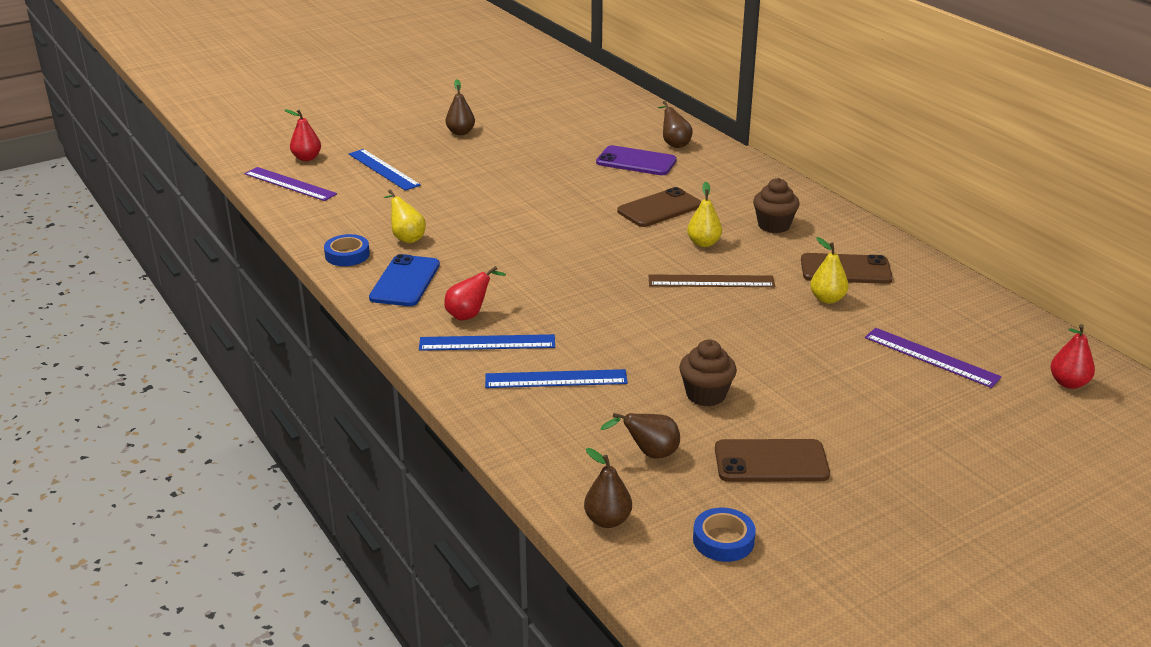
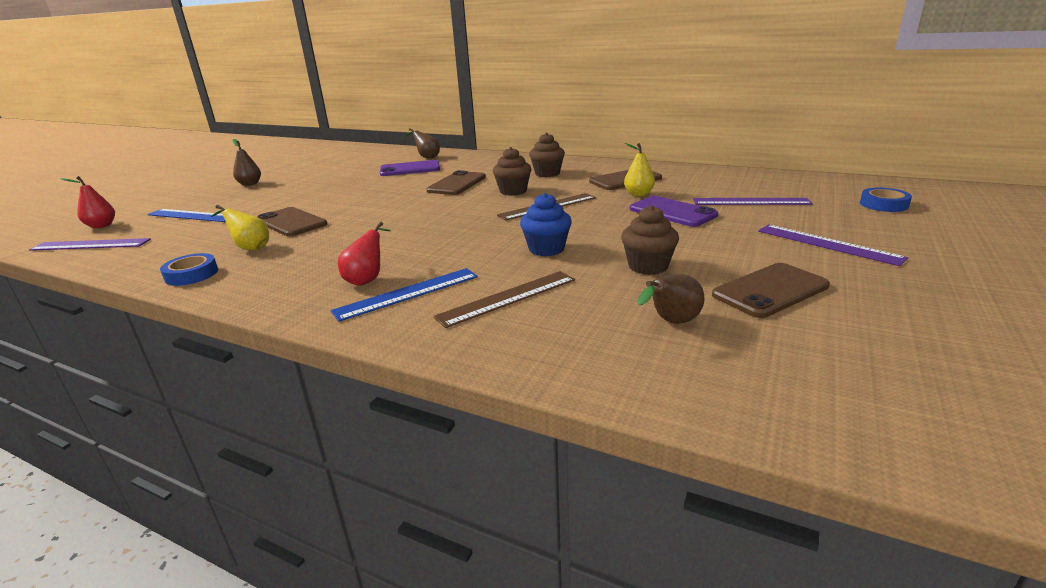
camera: 30 degrees left, 5 degrees down
blue phone [369,254,440,306] -> none
blue ruler [485,369,628,388] -> brown ruler [433,271,575,328]
brown pear [584,448,632,528] -> none
yellow pear [687,182,722,247] -> brown cupcake [493,147,531,196]
blue tape [693,508,756,562] -> blue tape moved to [860,188,912,212]
red pear [1050,324,1095,389] -> none
none -> brown phone [257,207,327,236]
none -> blue cupcake [520,193,572,257]
none -> purple phone [630,196,718,227]
none -> purple ruler [758,225,908,266]

